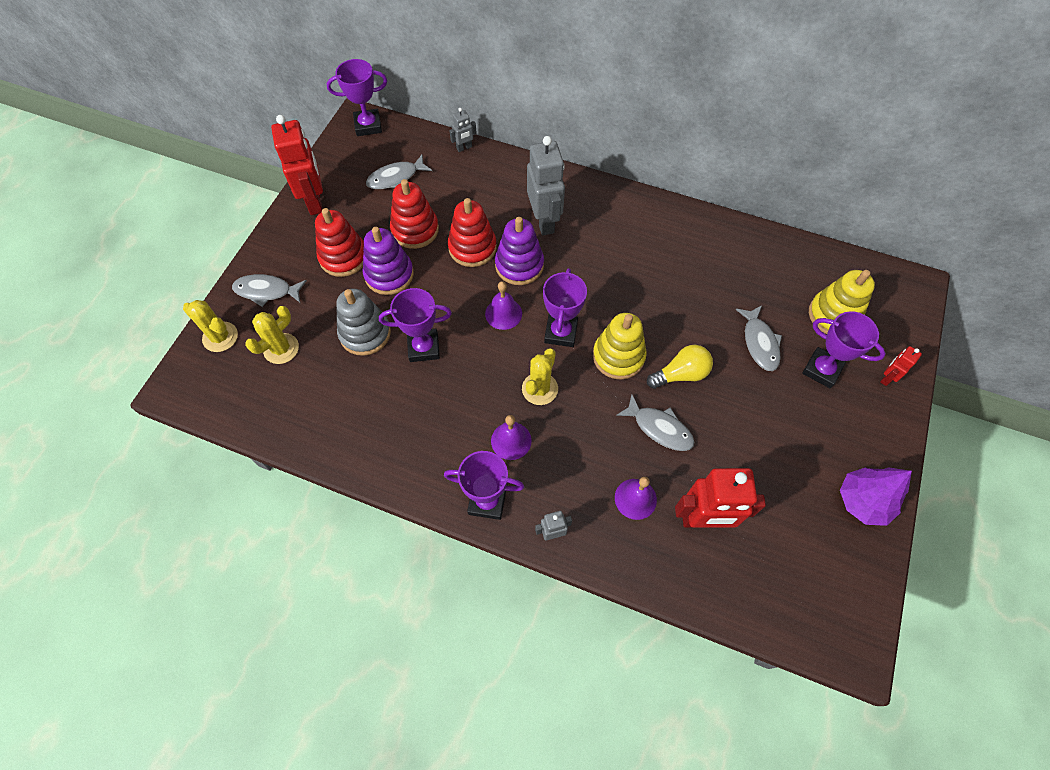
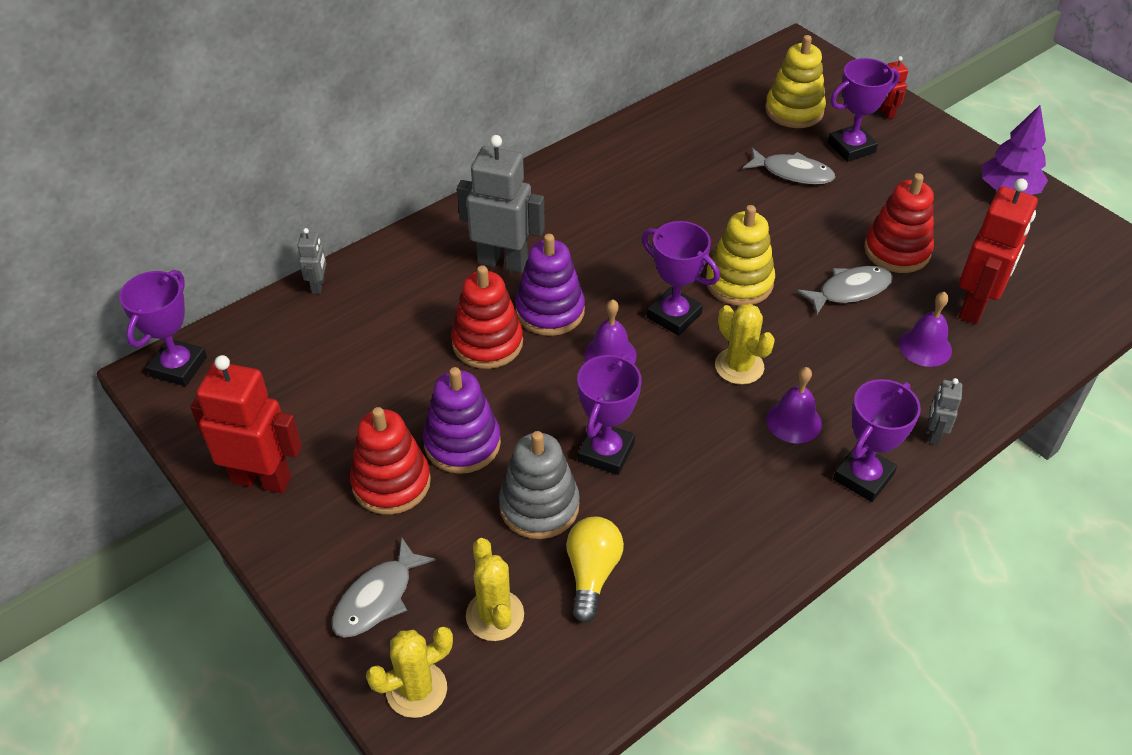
camera: 60 degrees left, 15 degrees down
grey fish [366,155,432,189] -> none
red stacking toy [390,179,439,249] -> red stacking toy moved to [864,173,934,273]
yellow light bulb [647,345,713,389] -> yellow light bulb moved to [566,517,624,623]

